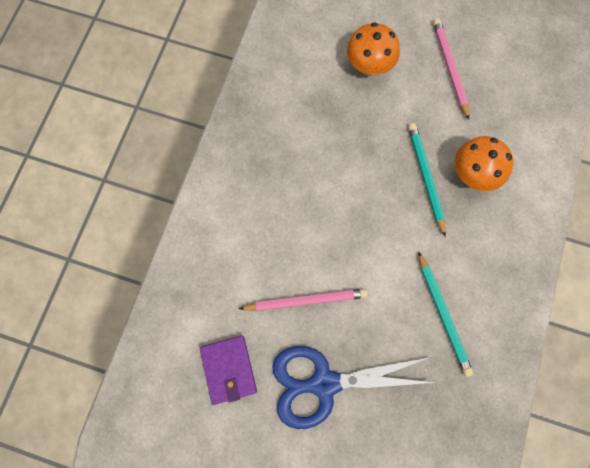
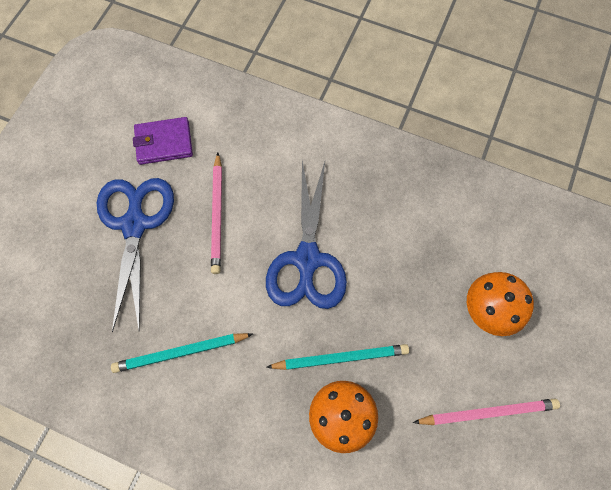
camera: 95 degrees right, 5 degrees down
none -> blue scissors [266,161,347,309]

